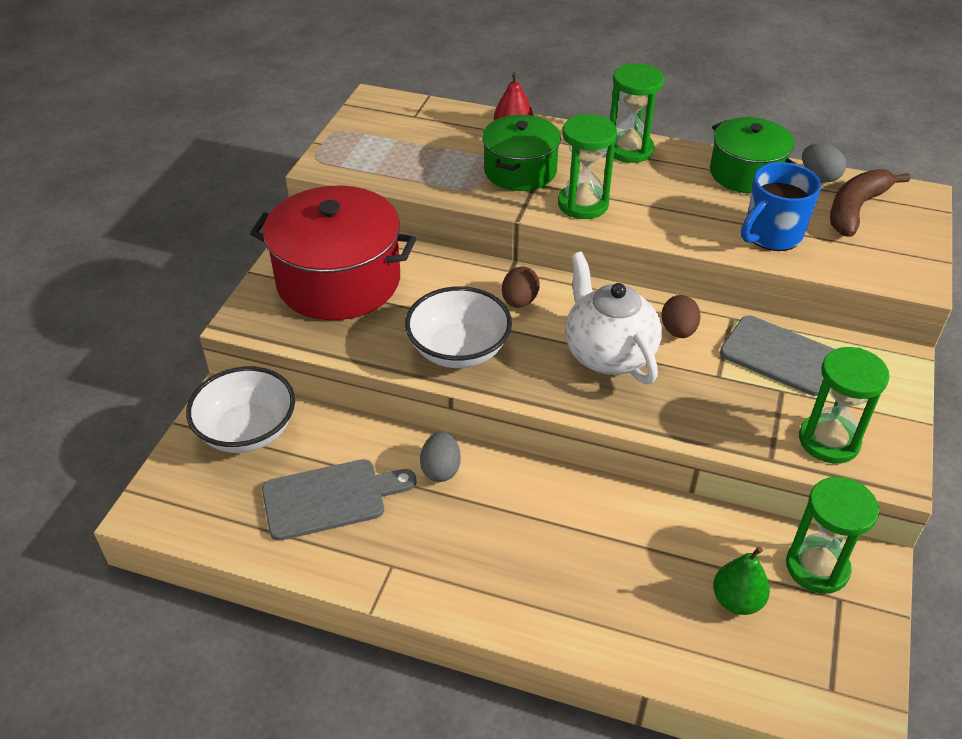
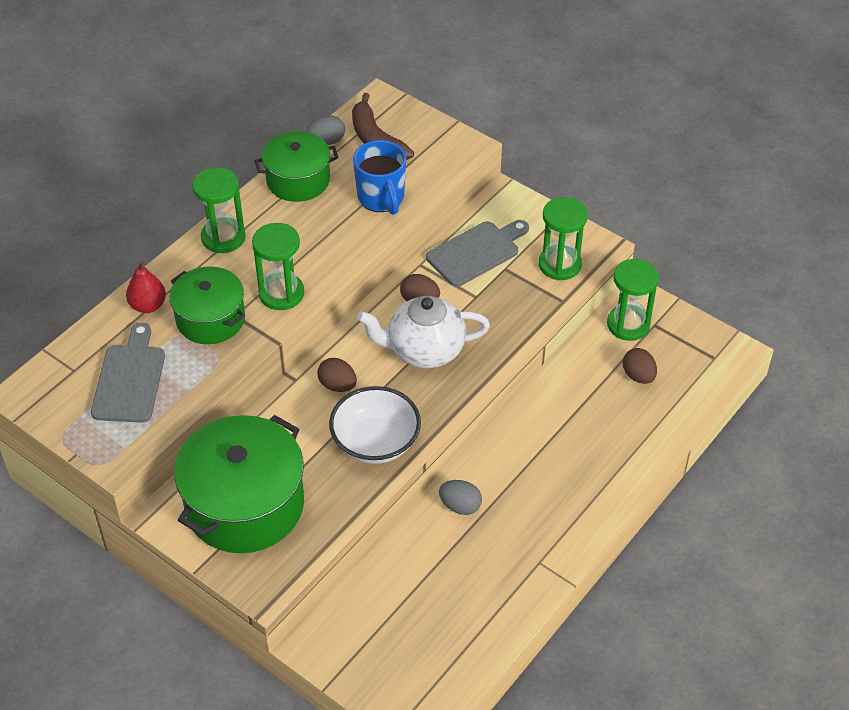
camera: 70 degrees left, 5 degrees up
white bowl [186,367,295,453] -> none
red pot [250,185,416,320] -> green pot [174,415,304,553]
grey cutting board [262,459,416,541] -> grey cutting board moved to [91,323,165,423]
green pear [713,547,770,615] -> brown egg [623,348,657,384]

